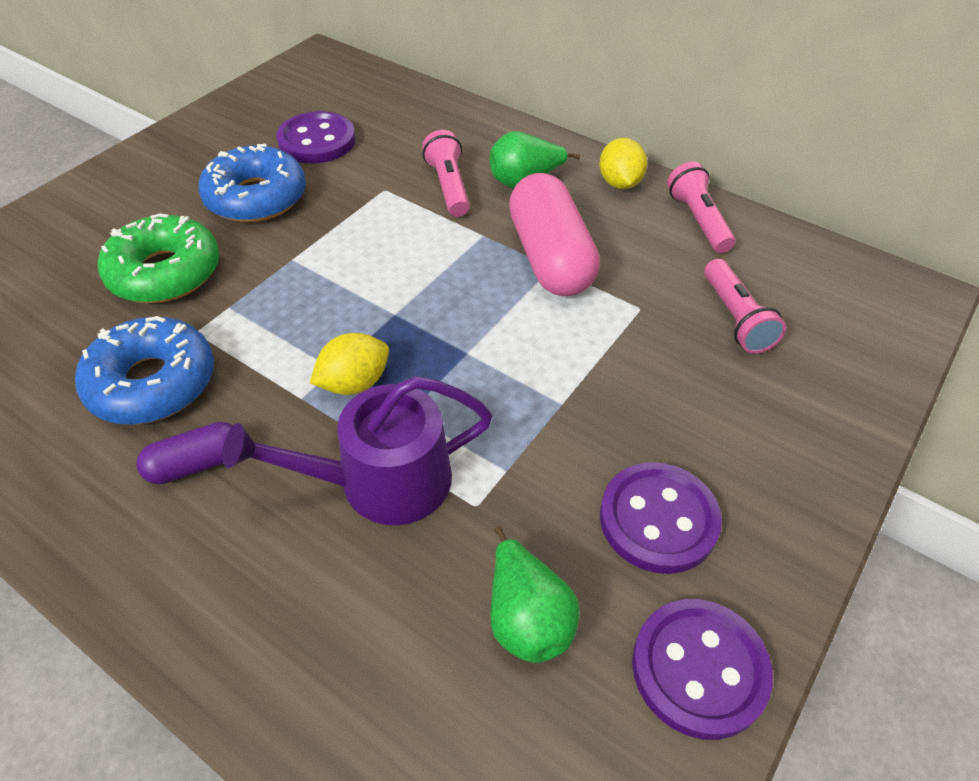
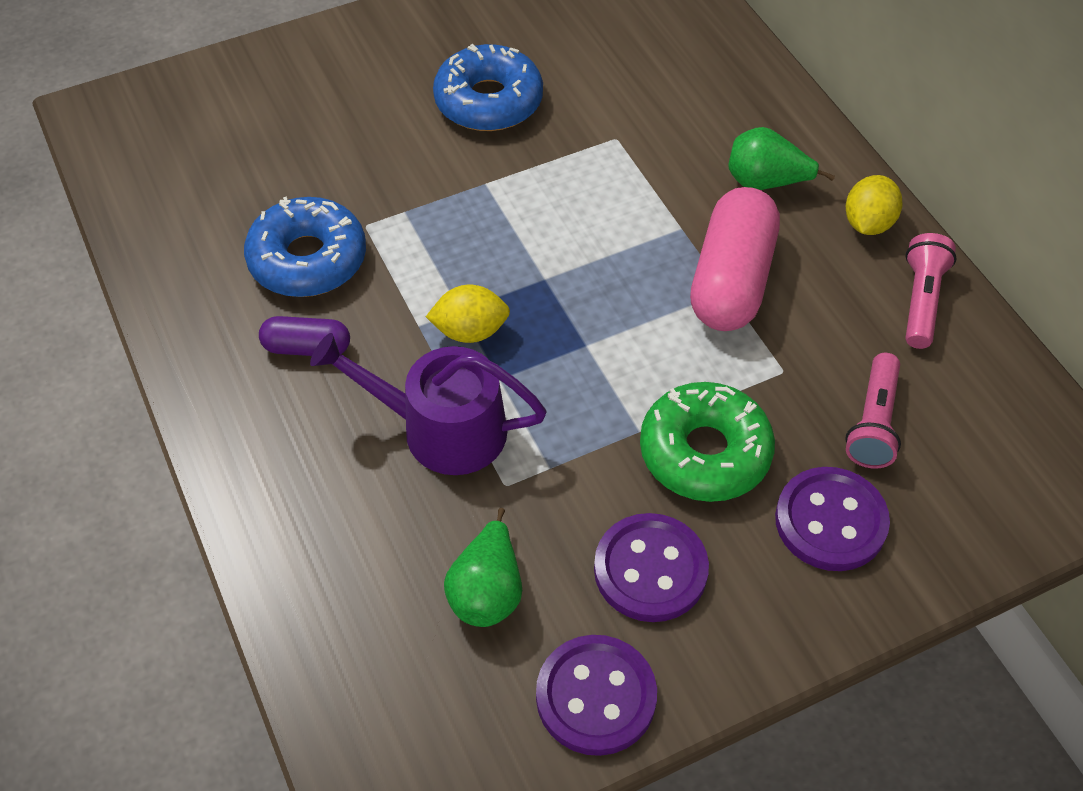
camera: 30 degrees right, 5 degrees up
green donut [98,213,219,303] -> green donut moved to [640,382,775,502]
purple button [276,111,356,163] -> purple button moved to [775,467,890,571]
pink flashlight [422,130,470,217] -> none

